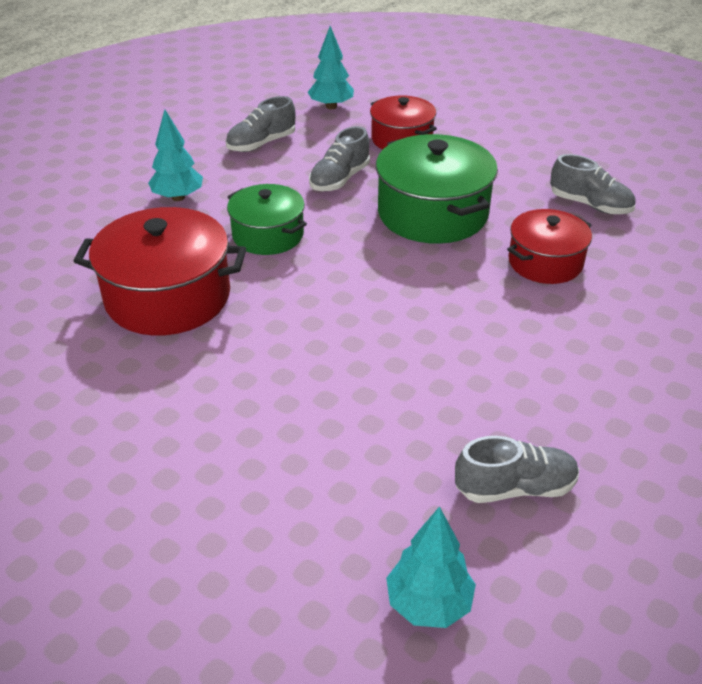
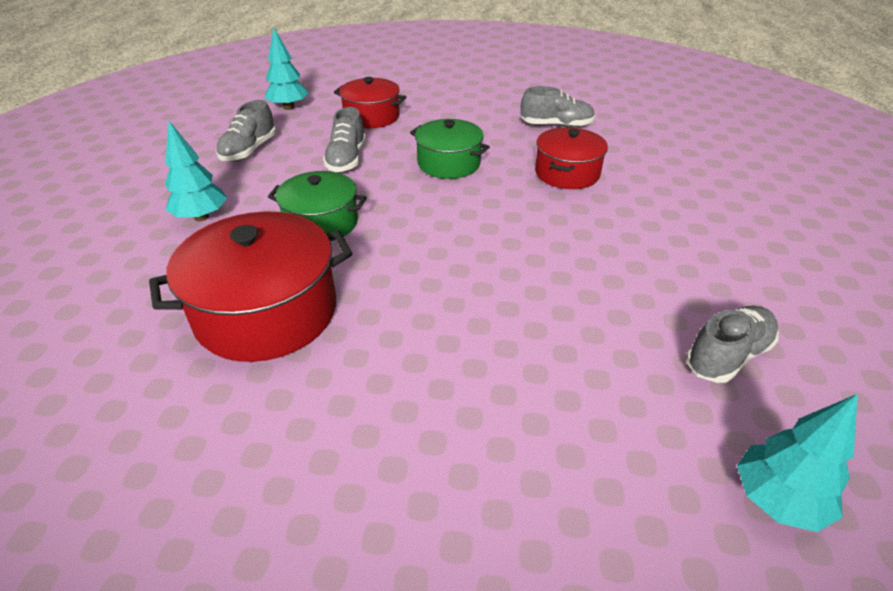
camera: 30 degrees left, 0 degrees up
green pot [376,134,498,244] -> green pot [410,119,490,179], size x0.63

